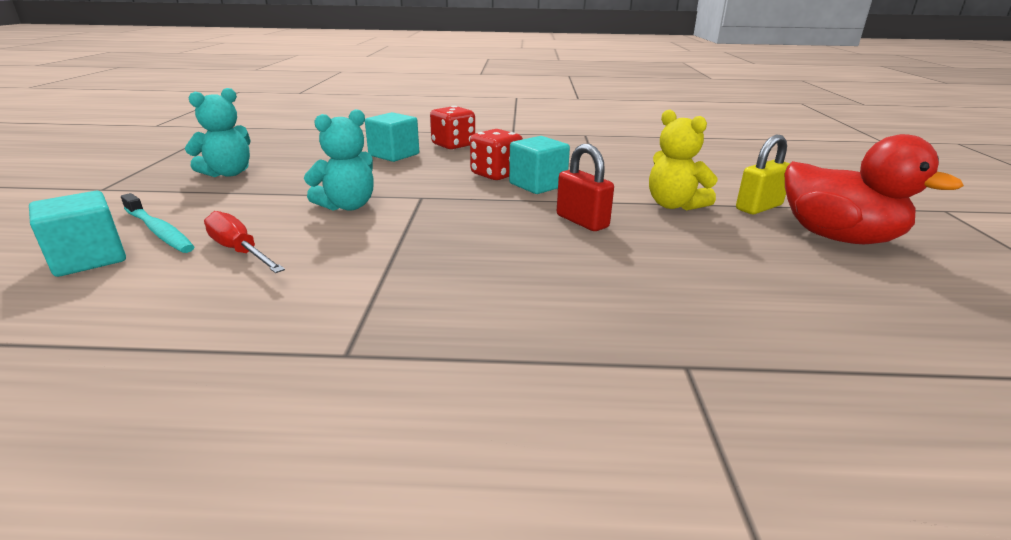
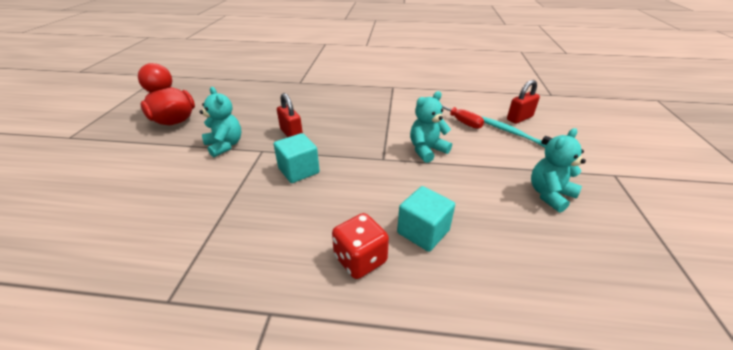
camera: 175 degrees left, 10 degrees up
turquoise cube [29,191,126,277] -> red padlock [507,80,540,124]
red dice [470,129,523,180] -> none
yellow teddy bear [649,110,718,211] -> turquoise teddy bear [199,87,241,157]
yellow padlock [736,134,790,214] -> none

